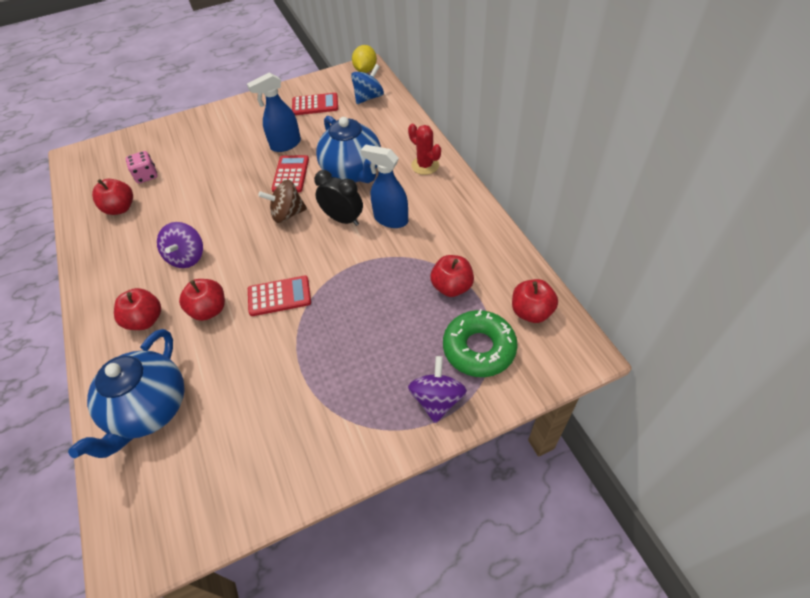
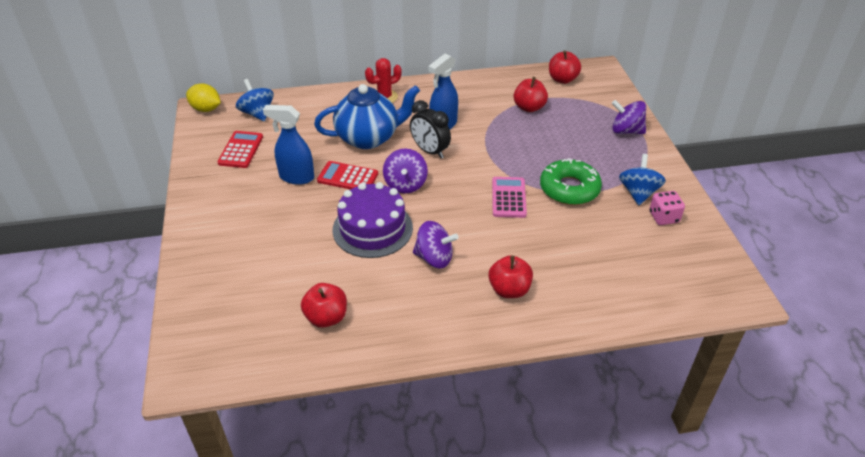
camera: 80 degrees left, 10 degrees down
blue teapot [68,329,185,458] -> none
pink dice [126,151,158,184] -> pink dice moved to [649,191,685,225]
red apple [179,279,225,321] -> none
blue spray bottle [247,72,301,152] -> blue spray bottle turned 120 degrees clockwise [263,105,314,185]
red calculator [248,276,311,316] -> pink calculator [492,177,527,218]
brown spinning top [258,180,307,223] -> purple spinning top [383,148,428,193]
black clock [314,170,363,226] -> black clock turned 90 degrees counterclockwise [410,100,451,159]
green donut [443,309,518,377] -> green donut moved to [540,158,602,205]
none -> purple cake [333,182,413,258]
none -> blue spinning top [619,154,666,205]

